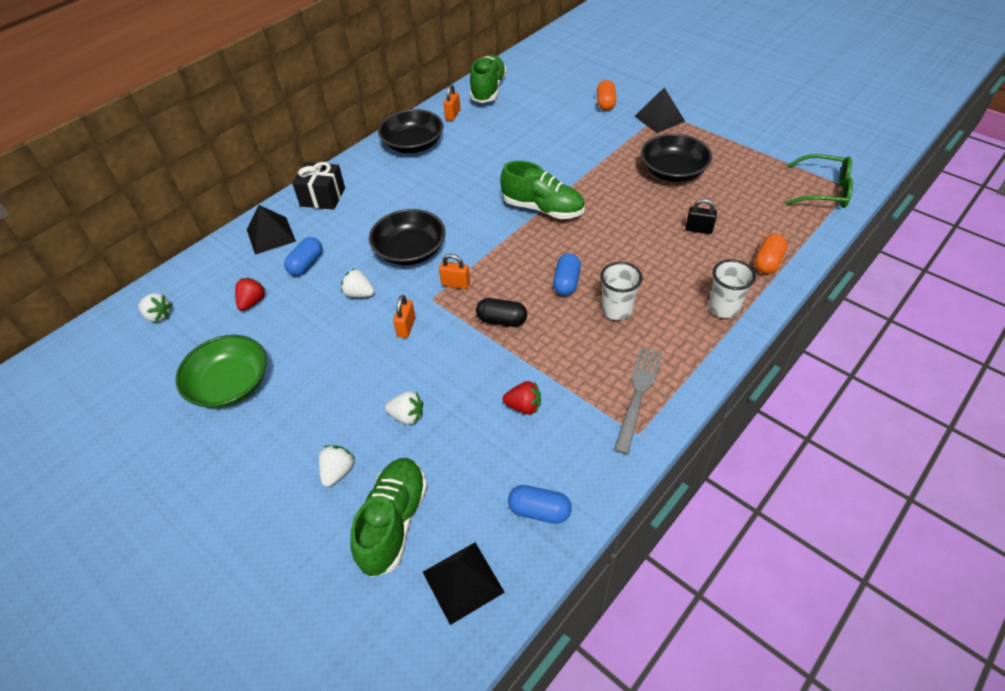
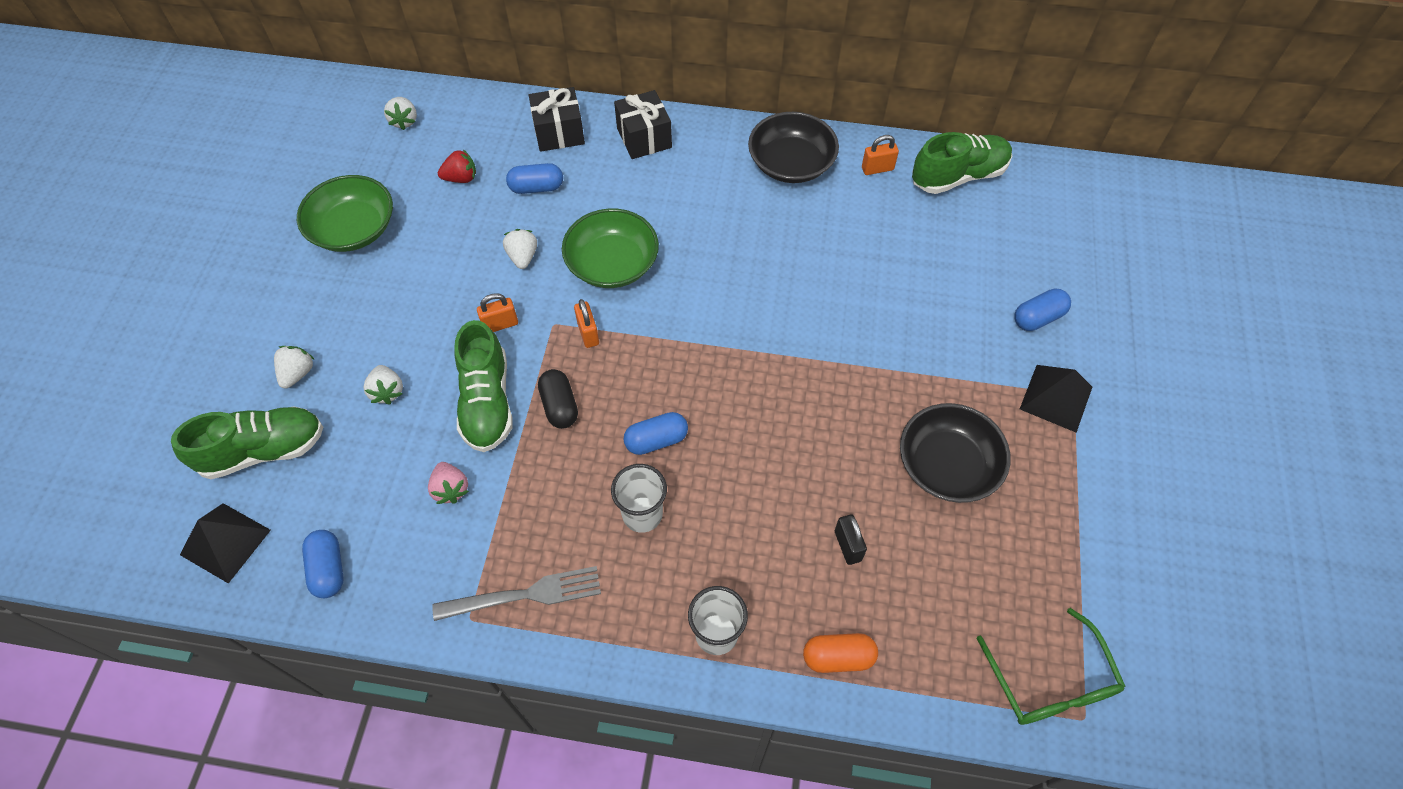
camera: 55 degrees right, 10 degrees up
black pyramid [247,205,296,255] -> black gift [529,87,585,152]
white strawberry [319,445,355,487] -> white strawberry turned 60 degrees counterclockwise [274,346,315,388]
black bowl [369,209,445,266] -> green bowl [562,208,659,288]
green shoe [500,161,585,219] -> green shoe moved to [454,320,513,452]
red strawberry [503,381,541,415] -> pink strawberry [428,462,469,504]
orange capsule [597,80,616,111] -> blue capsule [1014,288,1071,331]

